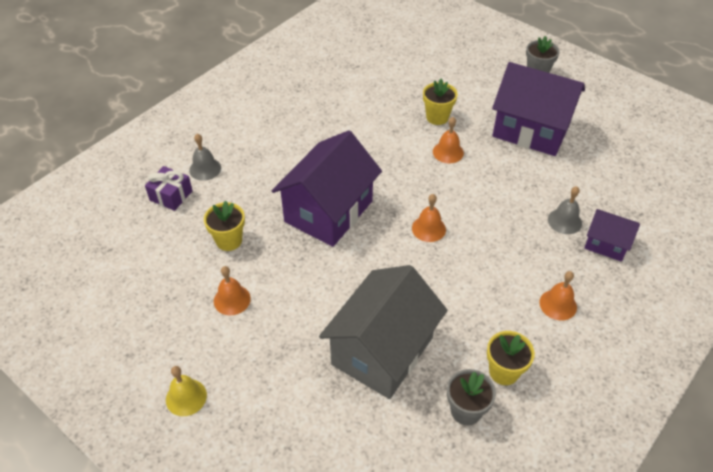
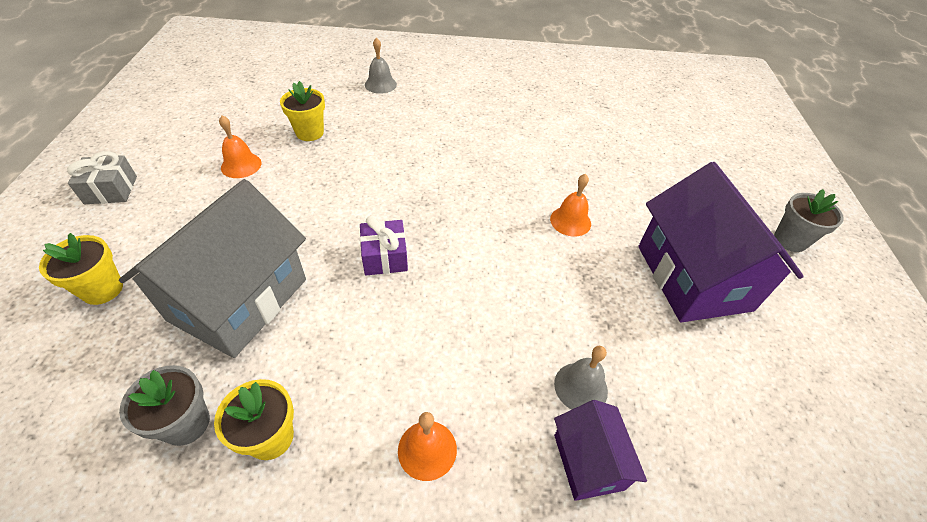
camera: 50 degrees right, 0 degrees up
purple gift [145,166,193,211] -> purple gift moved to [360,216,408,276]
yellow bell [166,366,207,416] -> grey gift [67,151,137,204]
purple house [272,130,382,247] -> none
grey house [319,265,448,399] -> grey house turned 60 degrees counterclockwise [119,179,306,358]
orange bell [412,194,446,242] -> none
yellow flower pot [423,79,458,125] -> yellow flower pot moved to [39,233,123,305]

